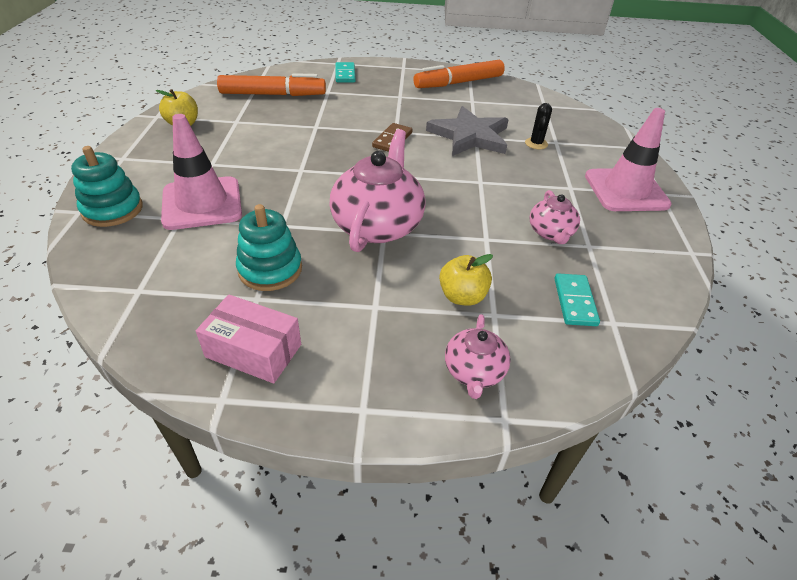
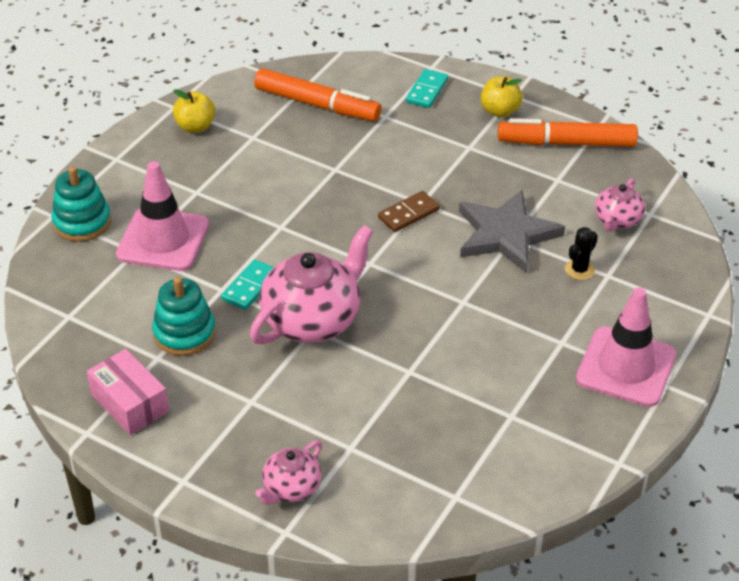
camera: 30 degrees right, 0 degrees up
yellow apple [439,254,493,306] -> yellow apple moved to [481,76,523,117]
pink teapot [529,190,580,244] -> pink teapot moved to [595,178,645,232]
turquoise domino [554,273,600,326] -> turquoise domino moved to [221,259,274,310]

